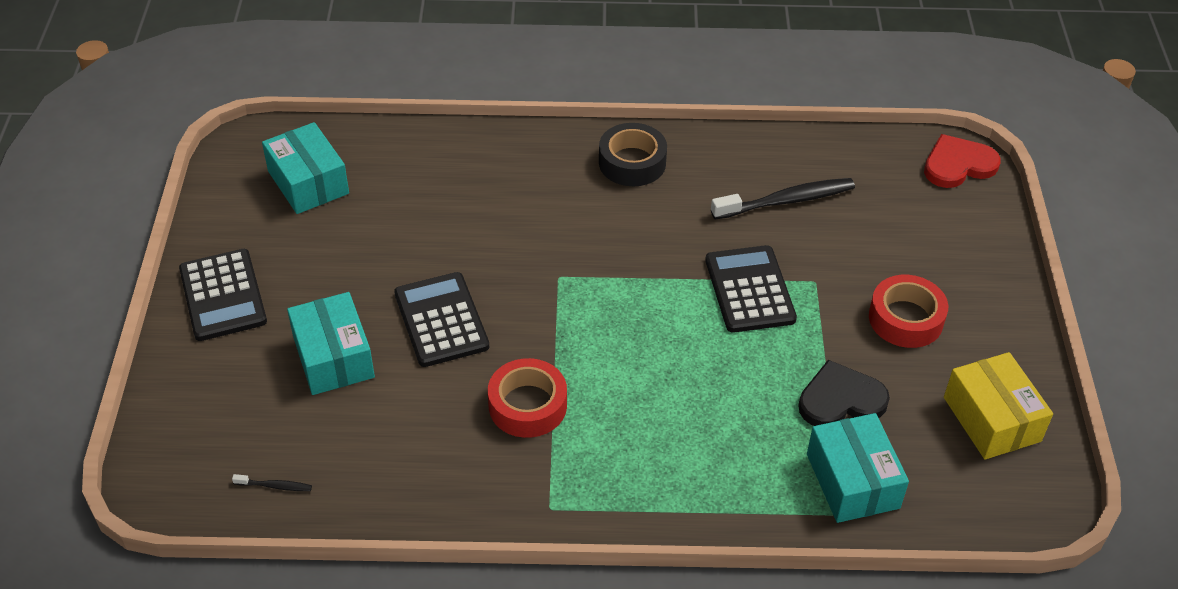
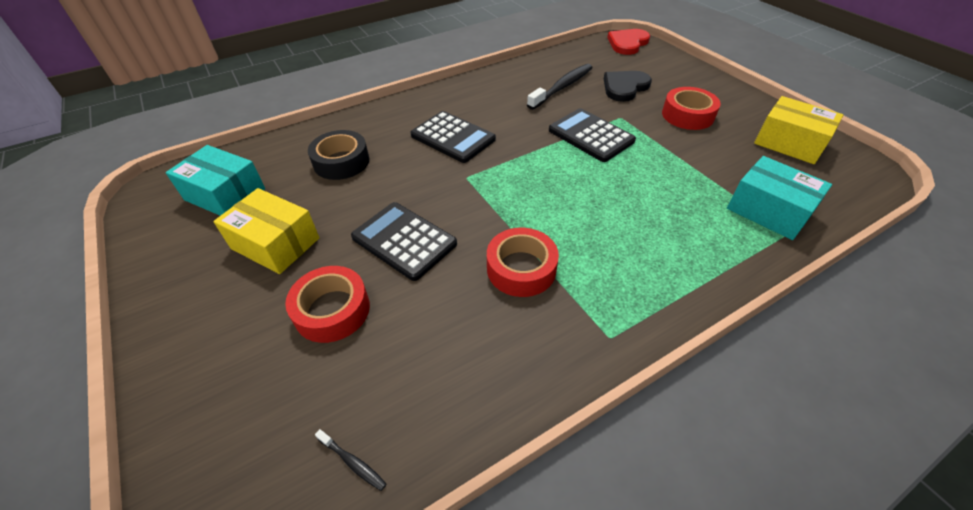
camera: 30 degrees left, 0 degrees up
black calculator [179,249,267,341] -> black calculator moved to [411,111,496,163]
black toothbrush [232,474,312,491] -> black toothbrush turned 60 degrees clockwise [315,429,387,491]
turquoise box [287,292,375,395] -> red tape [285,266,370,343]
black tape [599,123,667,186] -> black tape moved to [308,130,369,180]
black heart [798,360,890,426] -> black heart moved to [604,71,652,102]
none -> yellow box [213,188,319,274]

